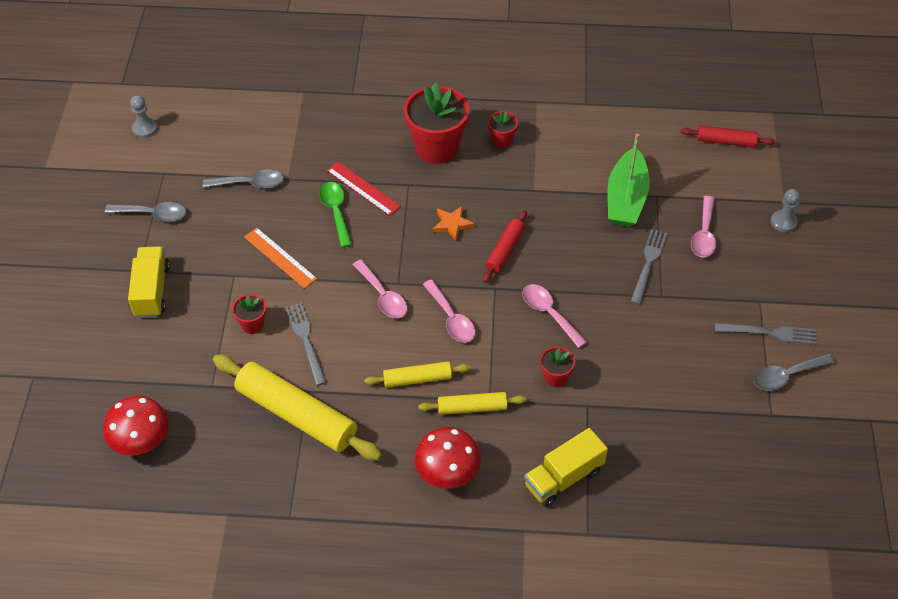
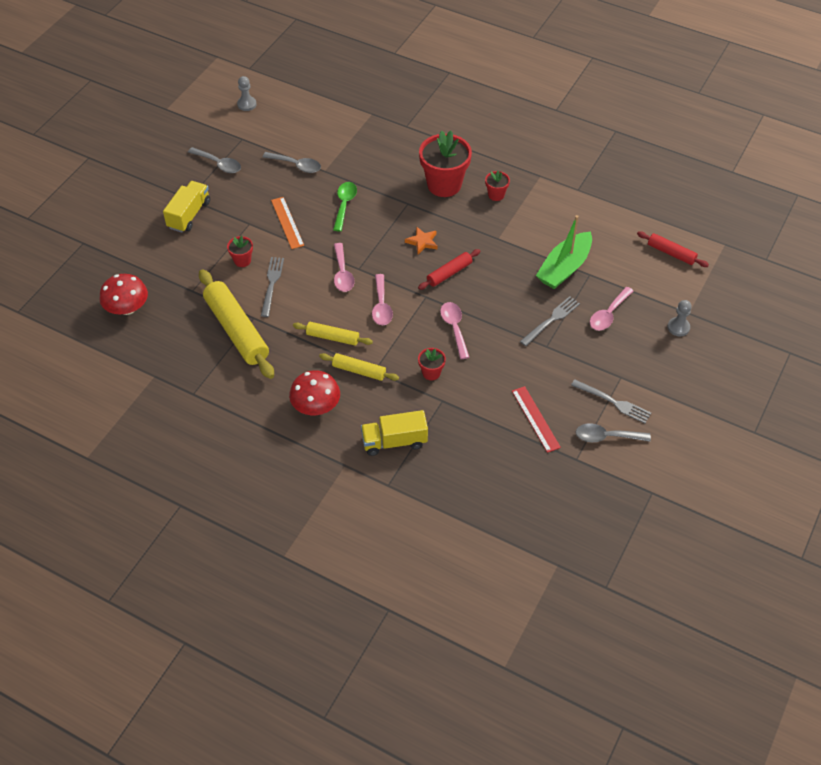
camera: 25 degrees right, 0 degrees up
red ruler [327,162,401,216] -> red ruler moved to [512,386,561,453]

